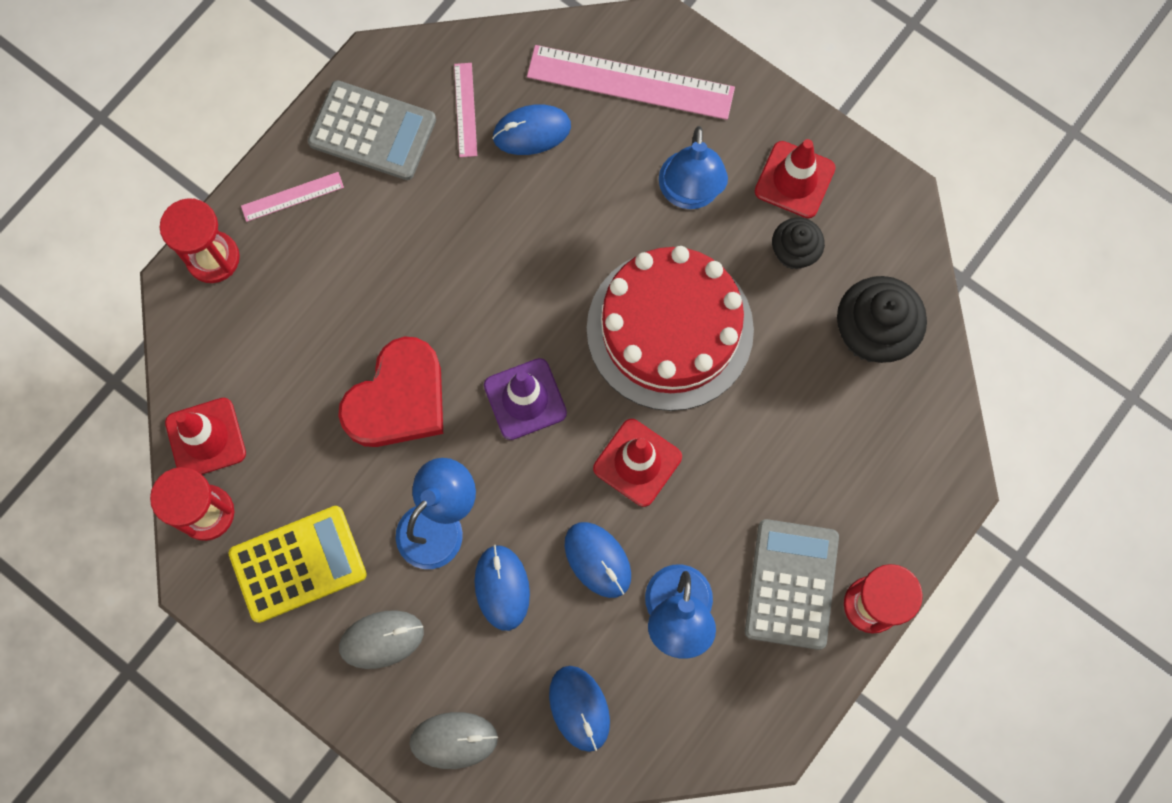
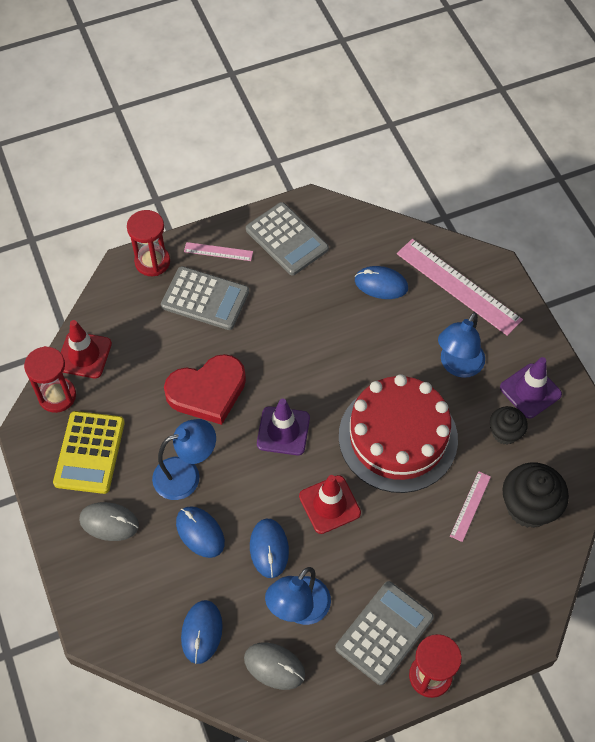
camera: 30 degrees right, 15 degrees down
yellow calculator [229,506,367,623] -> yellow calculator turned 90 degrees clockwise [53,411,125,494]
grey mouse [410,712,498,769] -> grey mouse moved to [244,643,305,690]
pink ruler [454,63,477,157] -> pink ruler moved to [450,471,491,542]
blue mouse [474,545,530,631] -> blue mouse turned 60 degrees counterclockwise [176,506,225,558]
red traffic cone [755,139,836,218] -> purple traffic cone [500,357,562,418]
none -> grey calculator [161,266,249,330]

